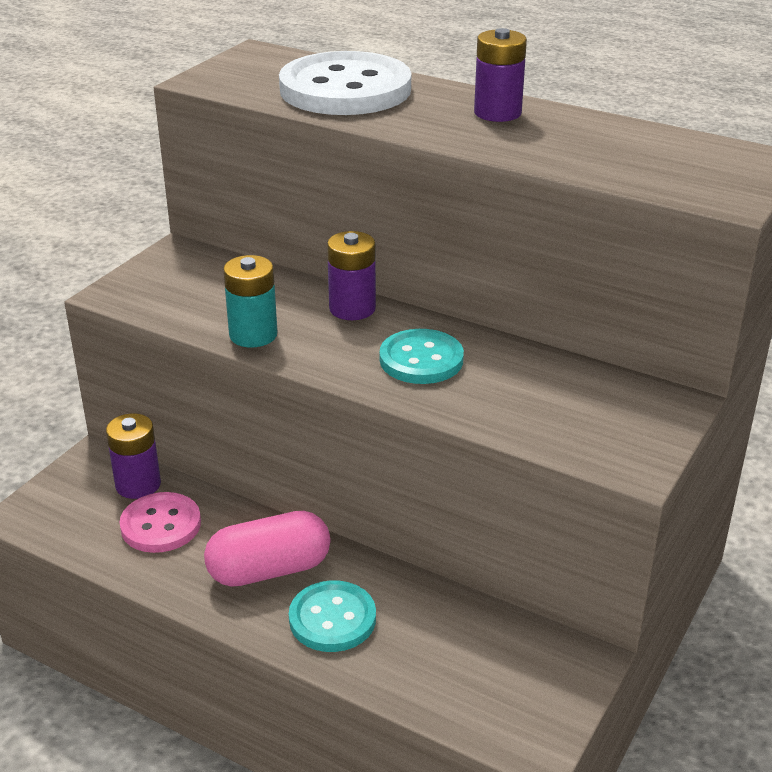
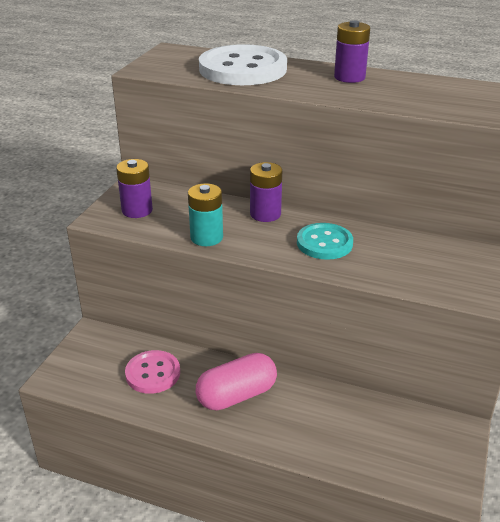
camera: 10 degrees left, 0 degrees up
purple battery [106,413,161,499] -> purple battery moved to [116,159,153,218]
turquoise button [289,580,376,652] -> none

